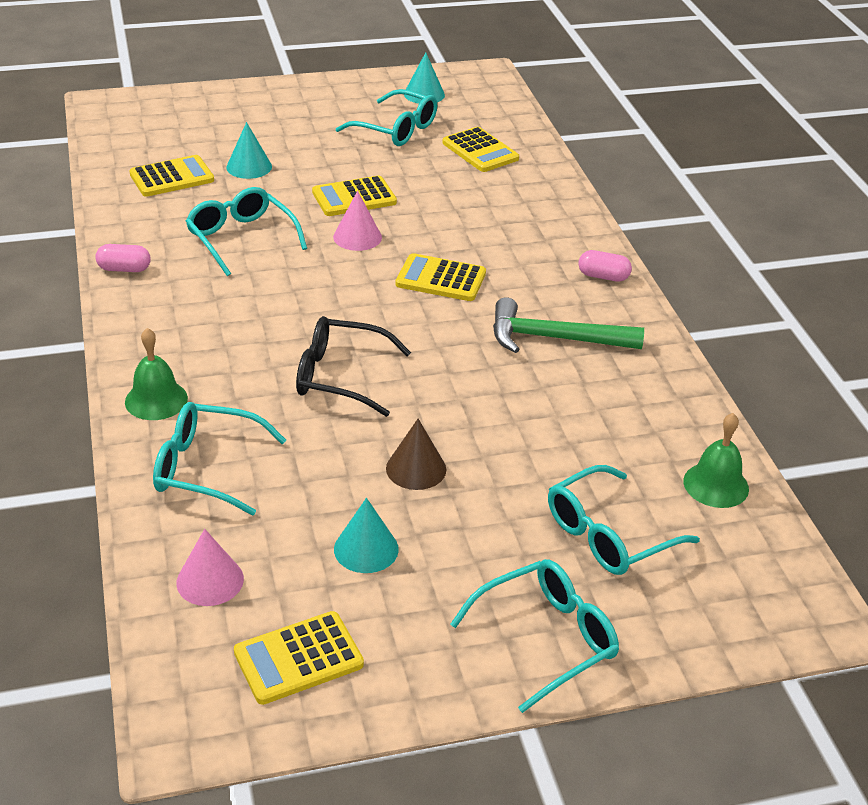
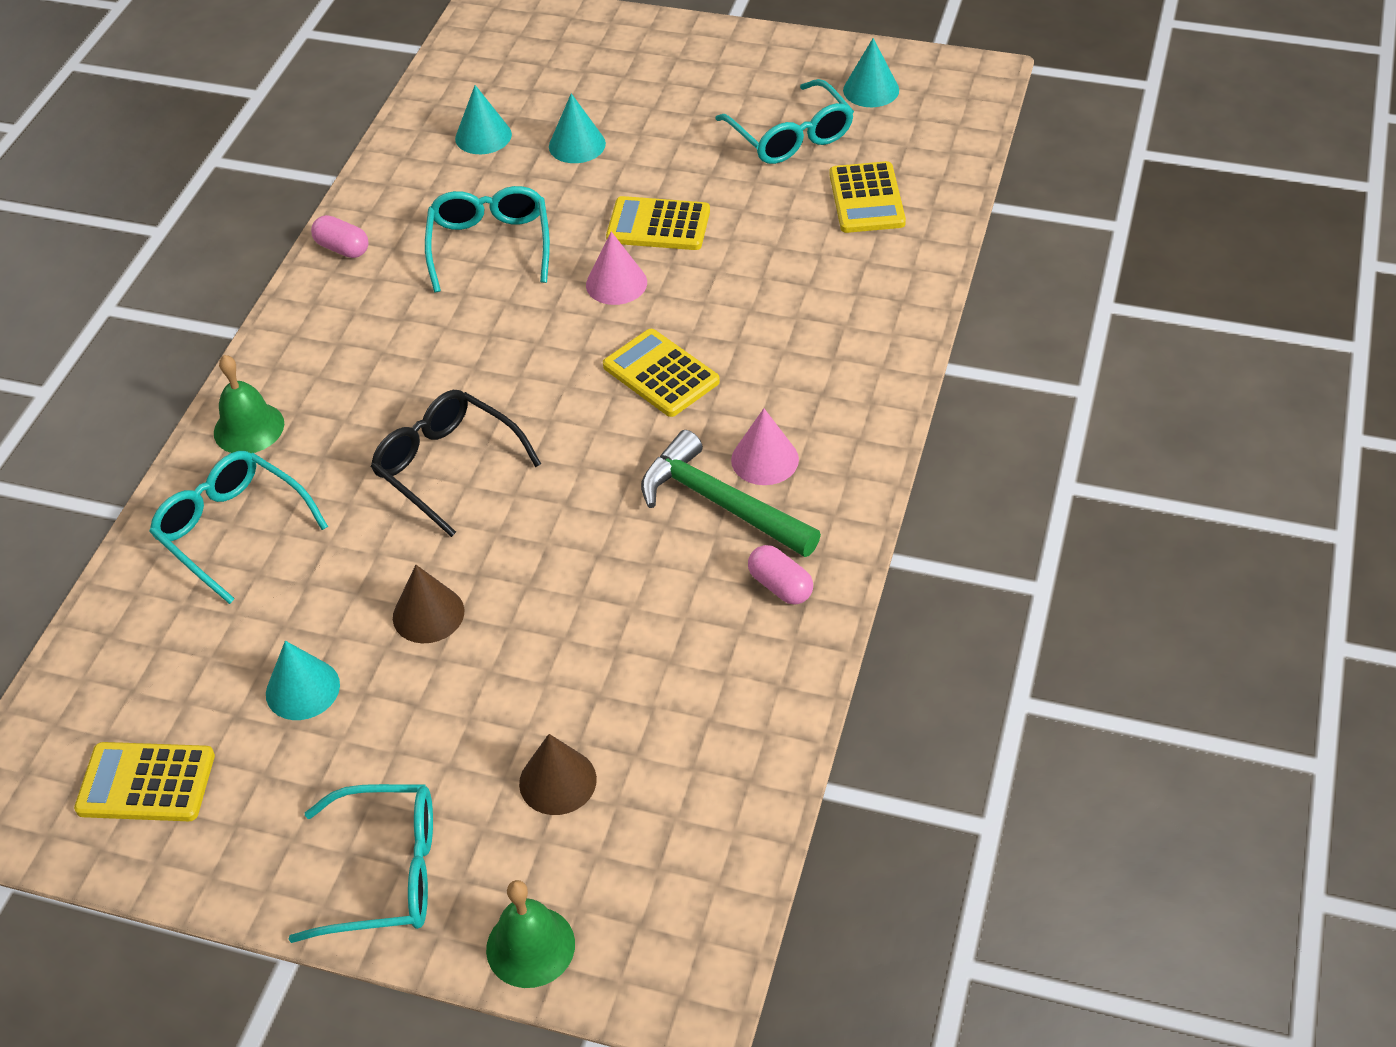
camera: 35 degrees right, 10 degrees up
yellow calculator [129,155,214,197] -> turquoise cone [455,85,512,154]
pink cone [176,529,244,606] -> pink cone moved to [731,408,799,485]
turquoise glasses [548,465,700,575] -> brown cone [519,734,597,815]
pink capsule [578,250,632,282] -> pink capsule moved to [748,545,813,605]
green bell [683,413,749,508] -> green bell moved to [486,880,575,988]

